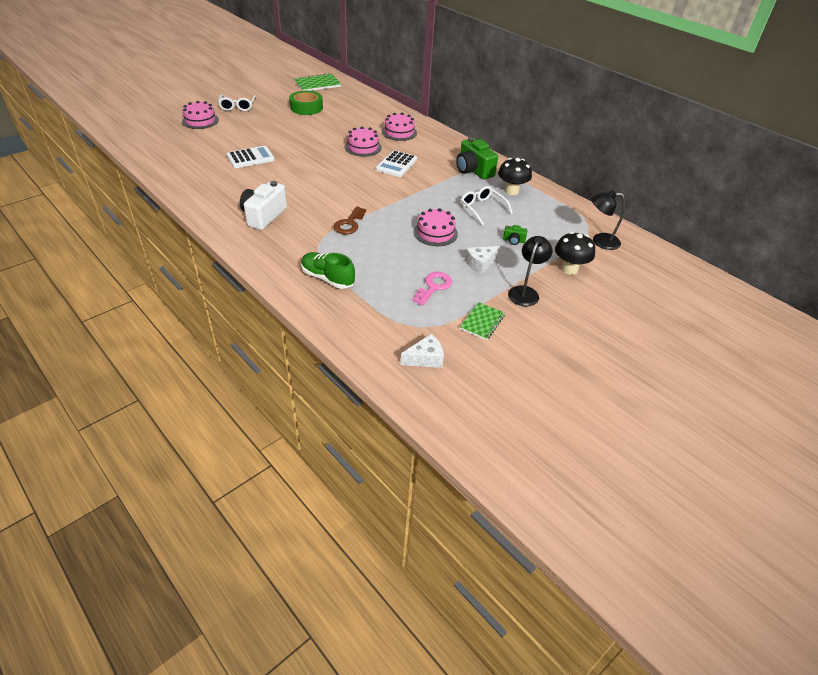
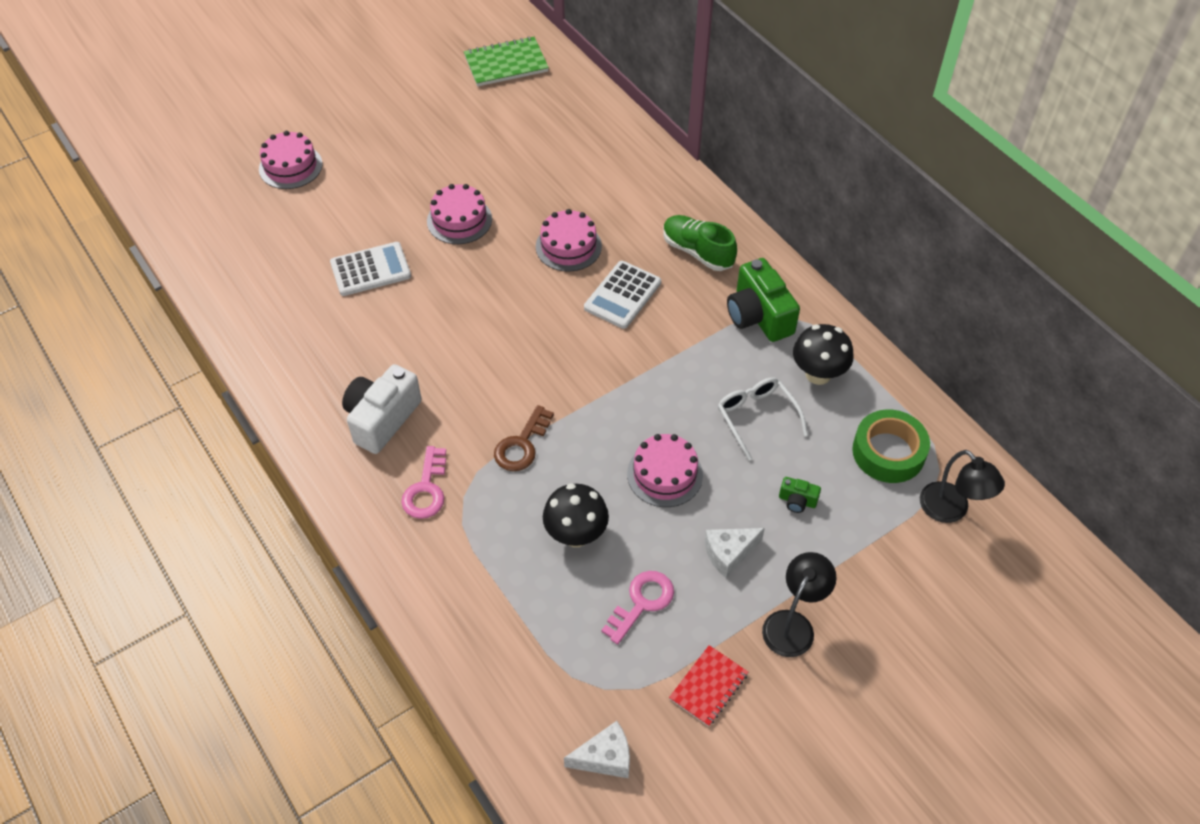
camera: 10 degrees right, 10 degrees up
white glasses [218,94,256,111] -> none
green tape [289,91,323,115] -> green tape moved to [852,410,930,483]
green shoe [301,252,355,289] -> green shoe moved to [663,215,737,271]
pink cake [382,113,417,141] -> pink cake moved to [427,184,492,244]
green notebook [460,302,505,340] -> red notebook [669,645,748,727]
black mushroom [555,232,595,275] -> black mushroom moved to [543,483,609,547]
black lamp [591,190,625,250] -> black lamp turned 135 degrees counterclockwise [920,450,1005,523]
none -> pink key [401,446,446,519]

